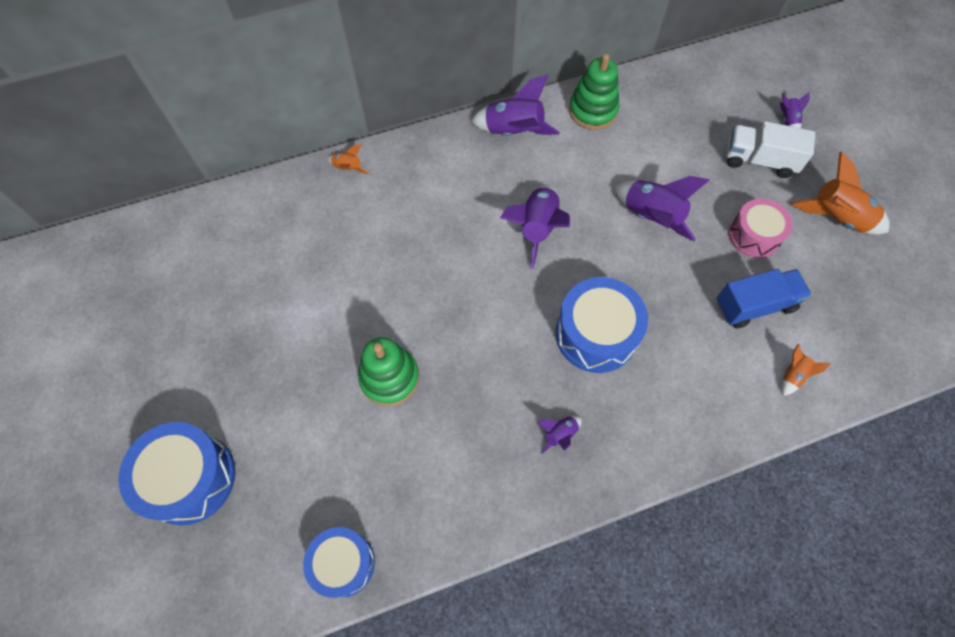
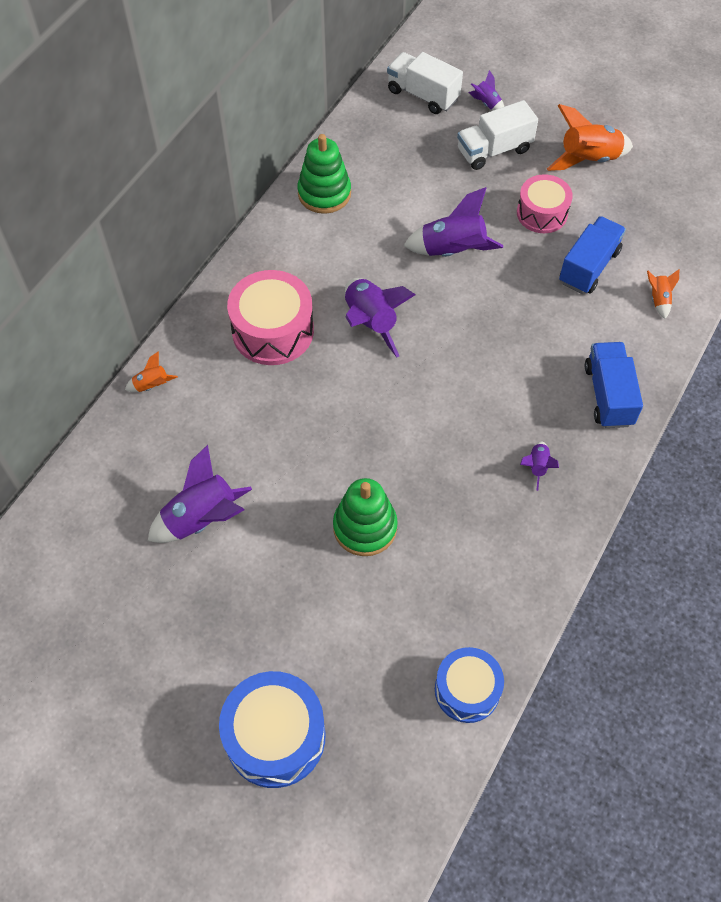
camera: 40 degrees left, 5 degrees down
purple rocket [470,74,560,136] -> purple rocket moved to [148,445,252,543]
blue drum [555,277,648,373] -> none
none -> pink drum [227,270,314,365]
none -> white truck [387,52,463,114]
none -> blue truck [585,342,643,428]

